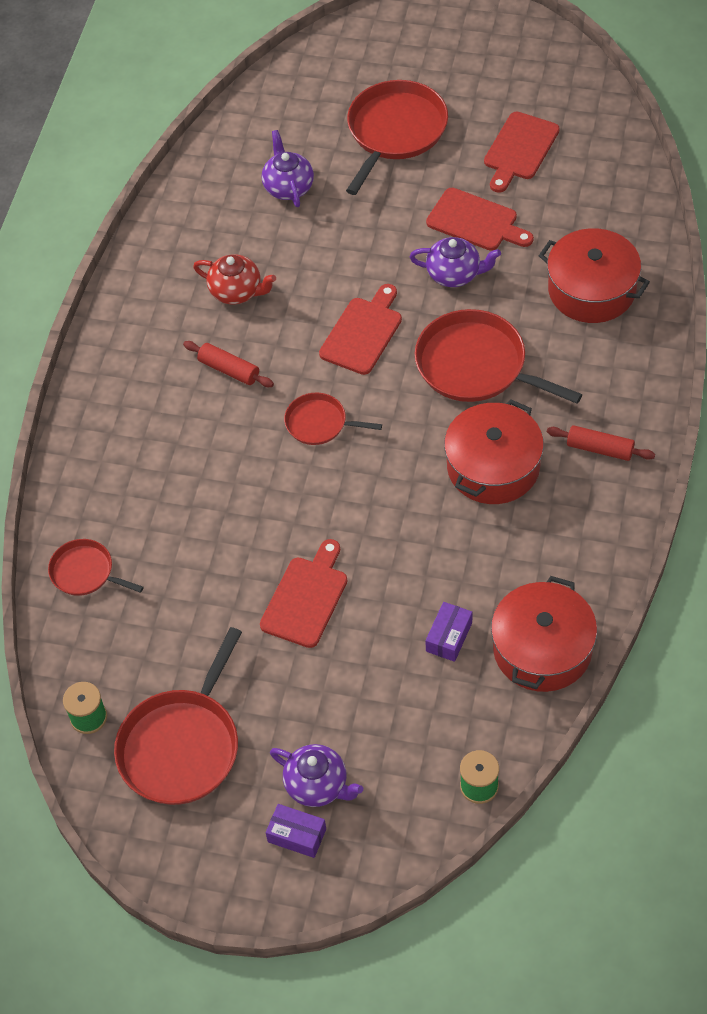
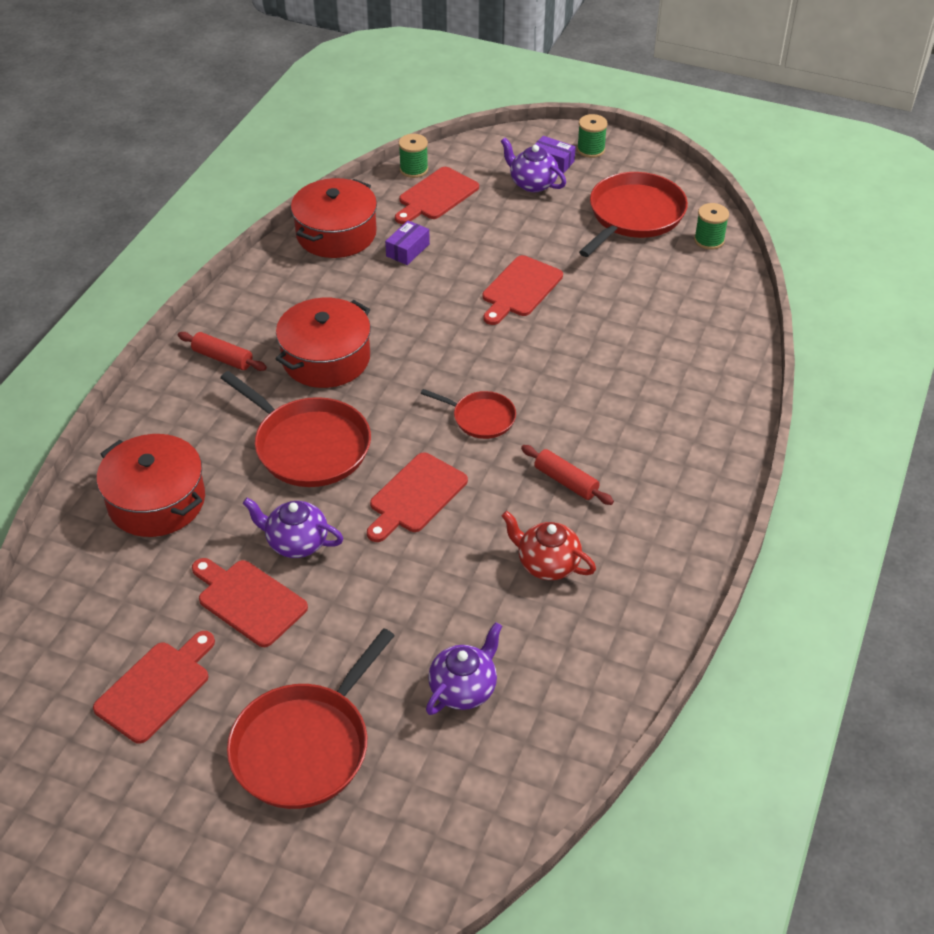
camera: 175 degrees left, 10 degrees down
red pan [48,539,144,596] -> none
purple teapot [262,130,314,207] -> purple teapot turned 135 degrees counterclockwise [426,622,502,715]
none -> red cutting board [395,167,479,224]
none -> green spool [577,114,607,158]

